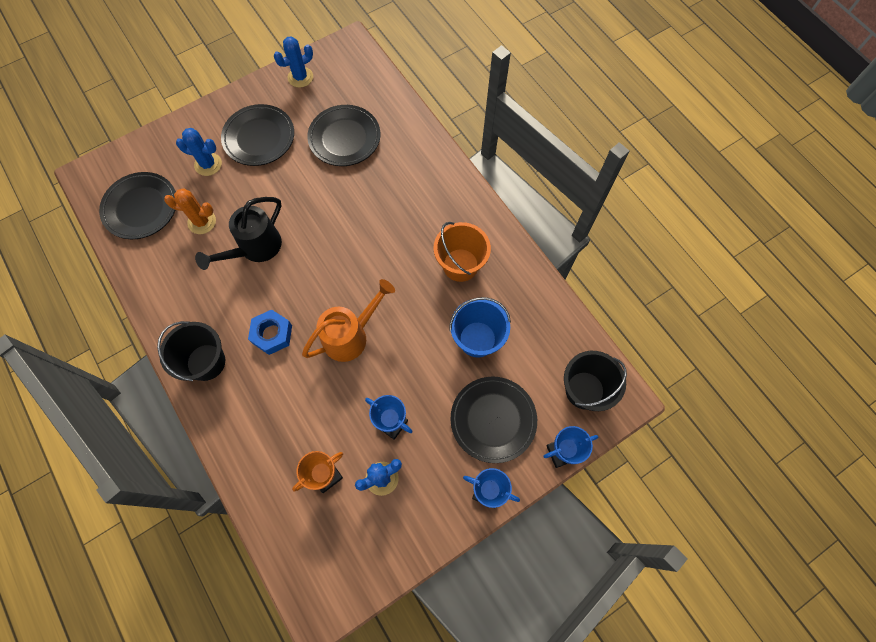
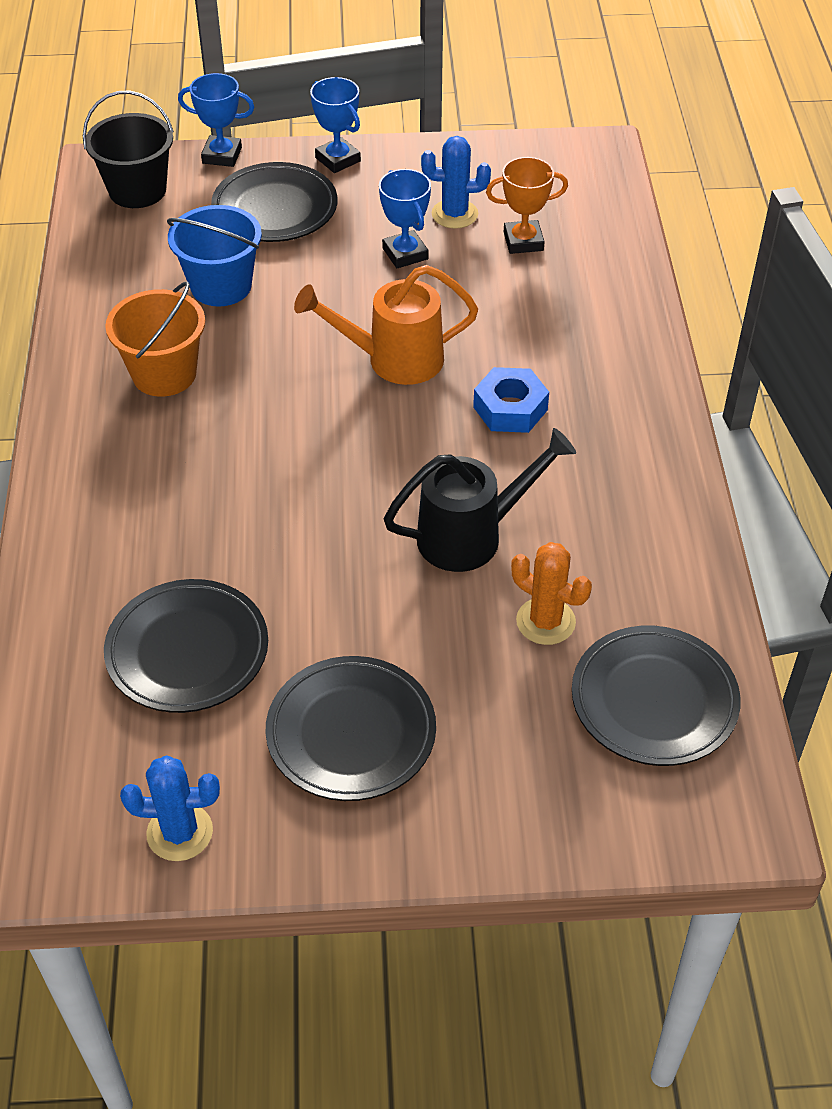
camera: 150 degrees left, 20 degrees down
black bucket [157,321,225,381] -> none
blue cactus [176,128,222,176] -> none

